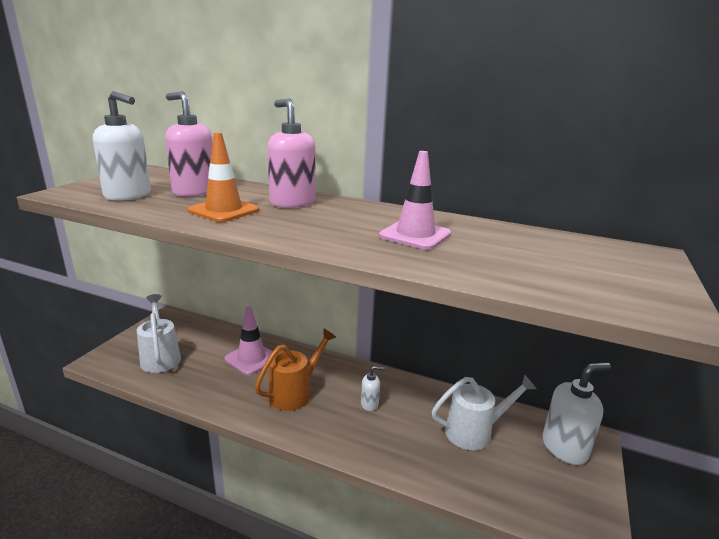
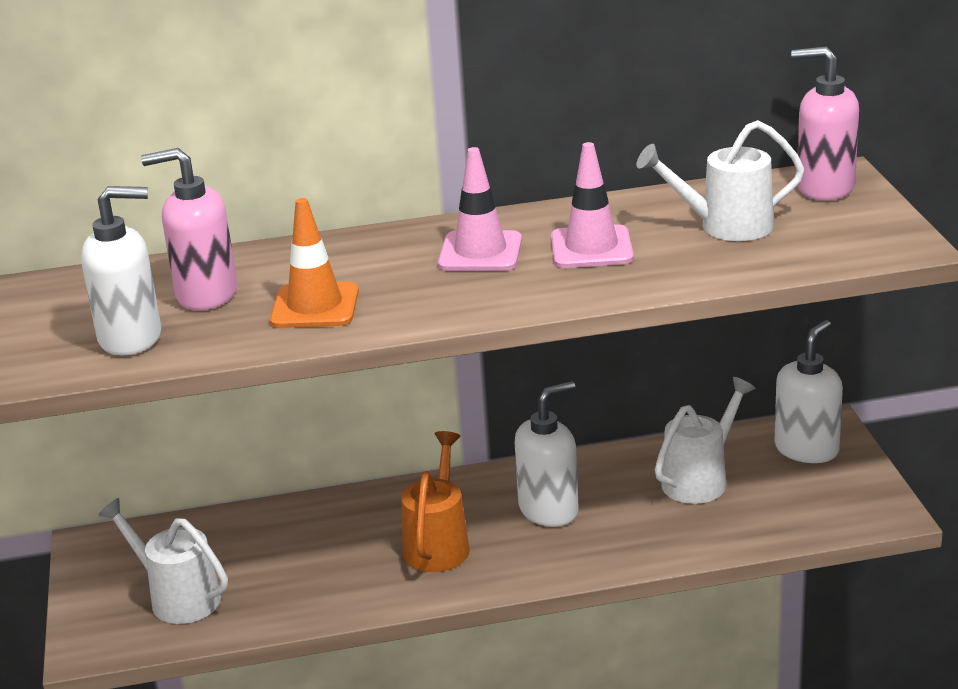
camera: 30 degrees left, 5 degrees up
pink traffic cone [224,306,273,375] -> pink traffic cone moved to [438,147,522,271]
pink soap dispenser [267,99,315,208] -> pink soap dispenser moved to [791,46,859,200]
white soap dispenser [361,366,385,411] -> white soap dispenser [515,381,579,527], size x1.97
none -> white watering can [636,120,804,241]

